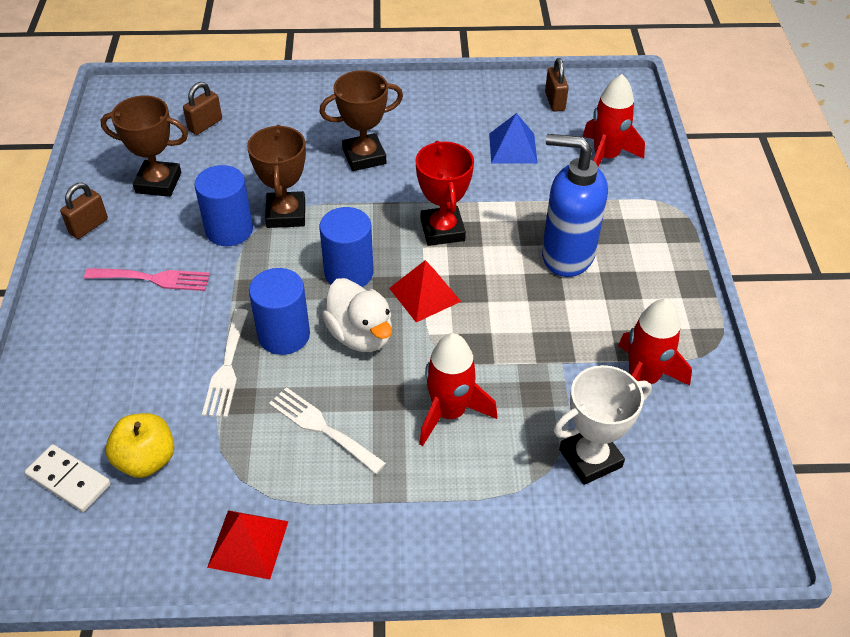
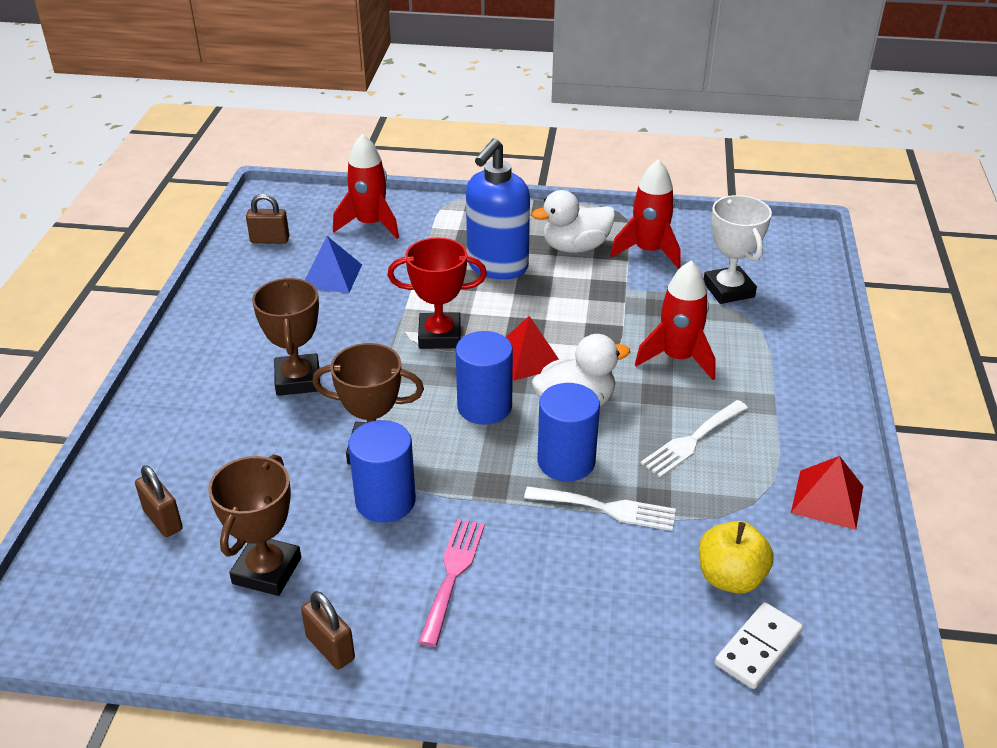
camera: 80 degrees left, 10 degrees down
none -> white duck [532,190,615,253]

